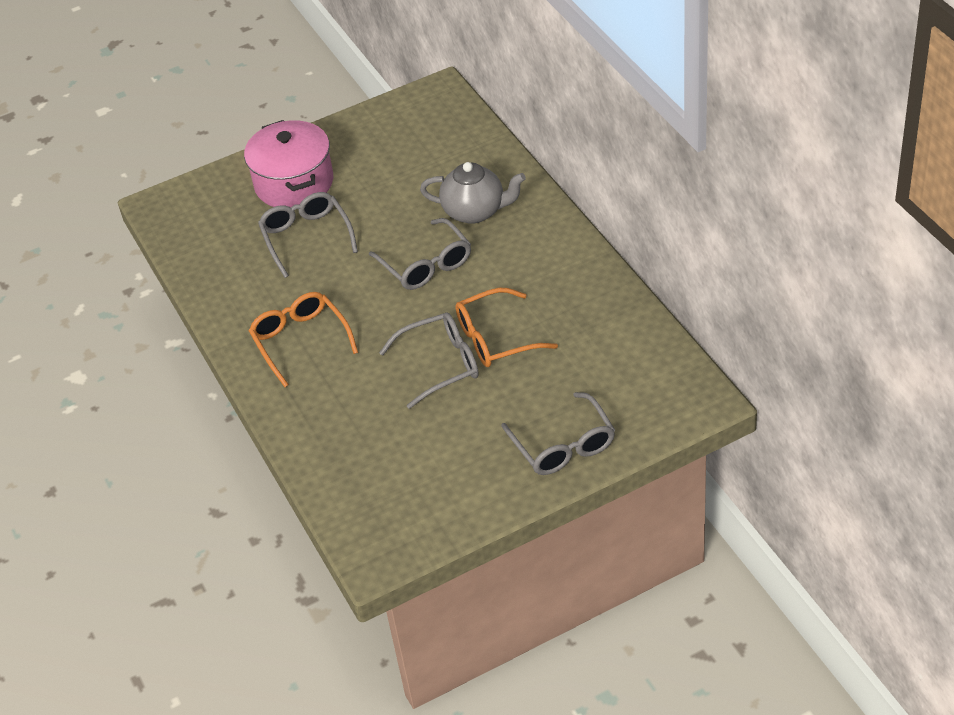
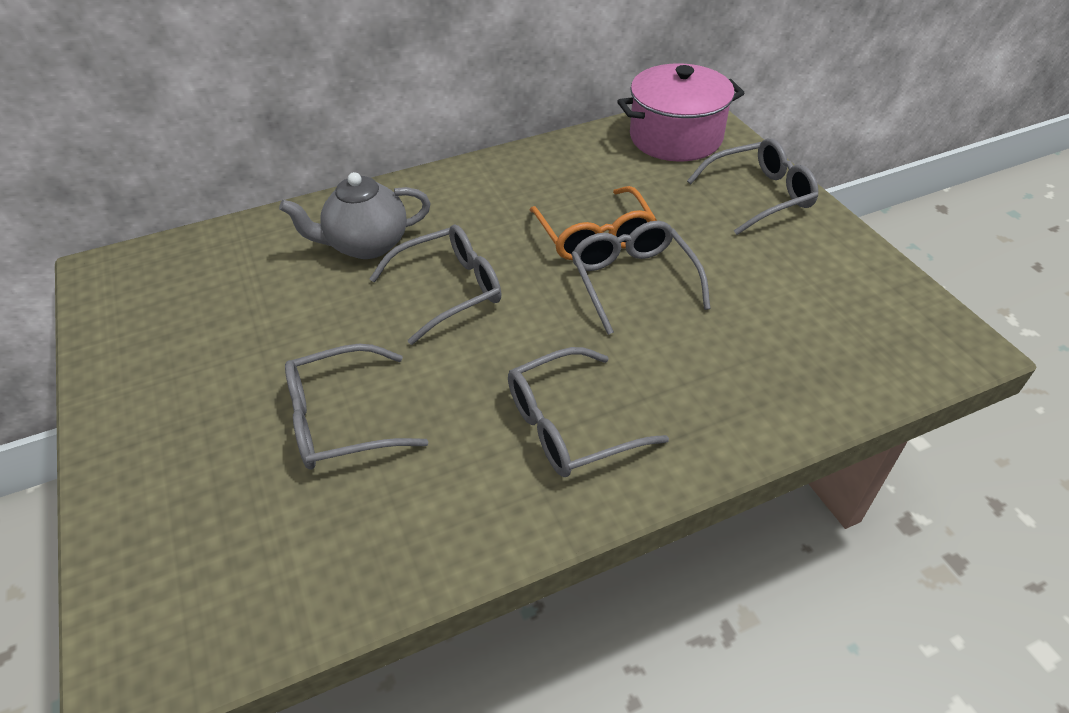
camera: 90 degrees left, 0 degrees up
pink pot [244,120,333,207] -> pink pot moved to [617,63,745,162]
orange glasses [249,292,358,387] -> grey glasses [508,347,669,477]
grey teapot [420,162,526,224] -> grey teapot turned 120 degrees counterclockwise [279,172,431,259]

